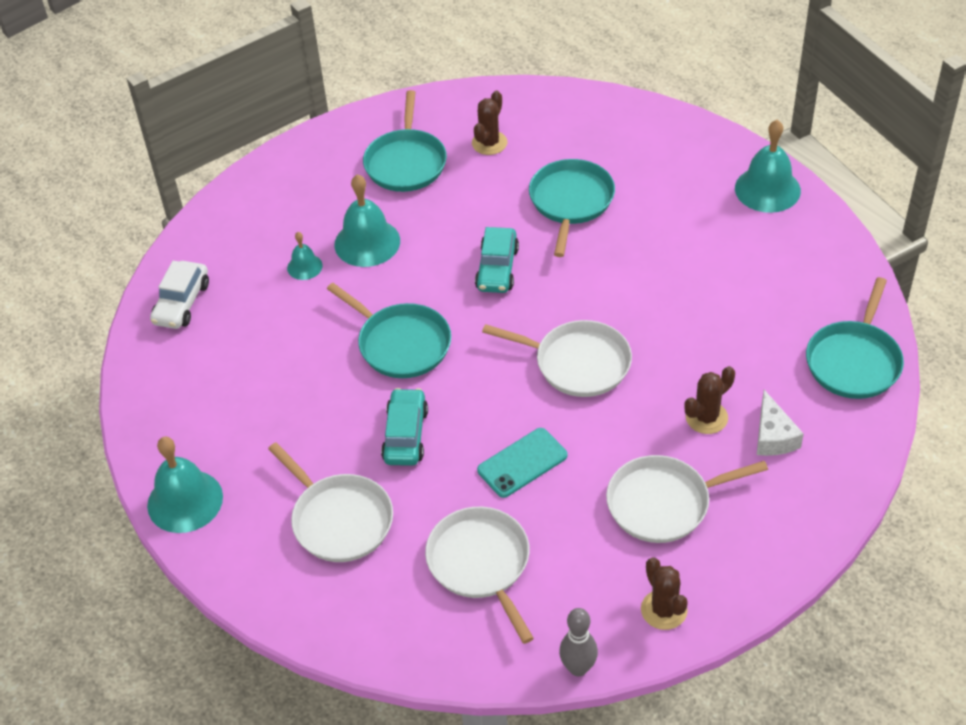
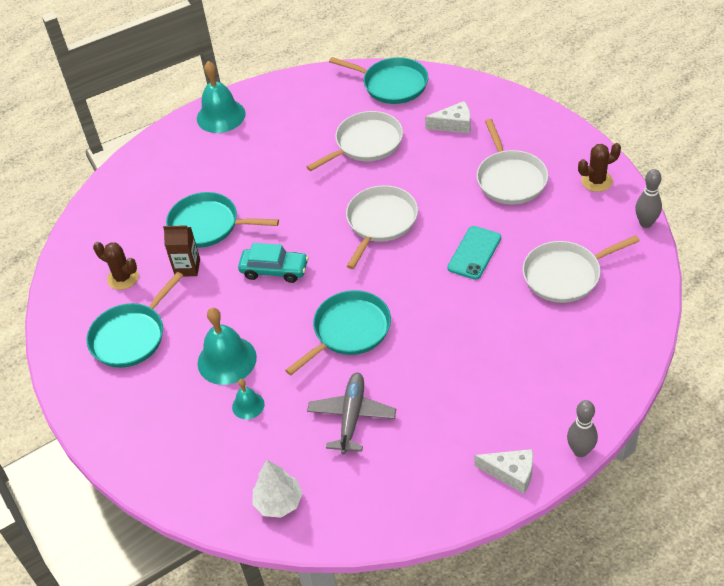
camera: 85 degrees left, 0 degrees up
turquoise bell [147,437,223,533] -> white cheese [474,449,533,494]
white car [150,261,209,329] -> white tree [252,460,303,518]
white pan [268,442,393,562] -> white pan moved to [307,111,403,171]
turquoise pan [363,90,447,192] -> turquoise pan turned 120 degrees clockwise [87,272,183,368]
turquoise car [381,388,428,466] -> none
turquoise phone [477,428,568,498] -> turquoise phone turned 60 degrees clockwise [447,226,501,280]
brown cactus [684,366,735,434] -> none
none -> brown carton [163,225,200,277]
none -> grey plane [307,373,396,454]
none -> grey bowling pin [567,400,598,457]

